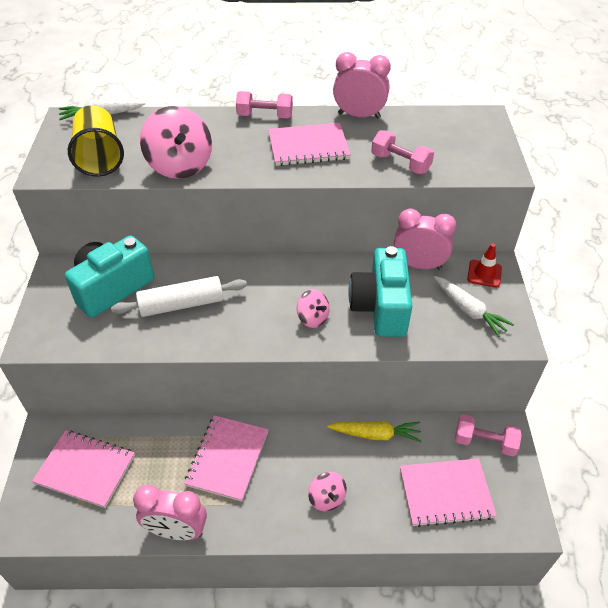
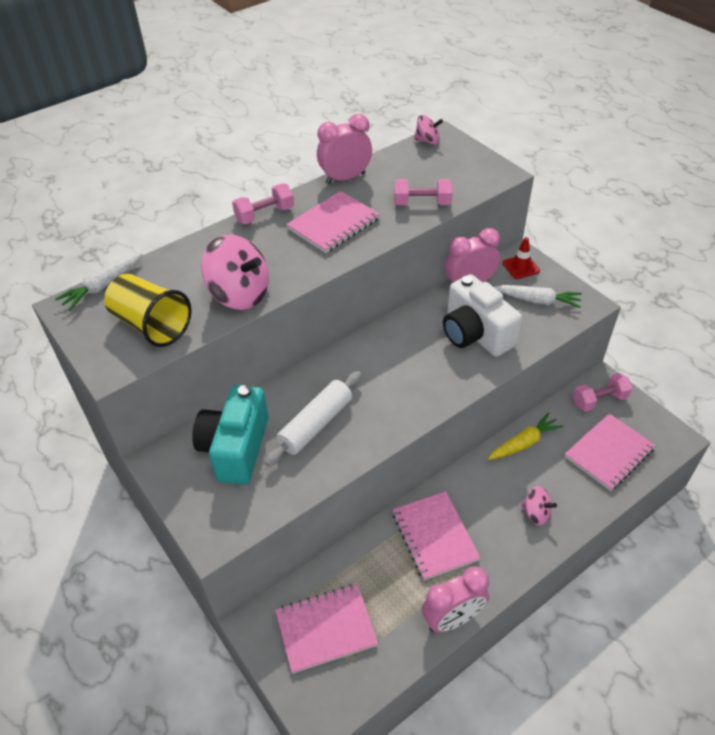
camera: 35 degrees left, 0 degrees up
pink spinning top [297,289,330,328] -> pink spinning top moved to [414,115,443,145]
turquoise camera [348,246,412,337] -> white camera [443,274,522,357]

